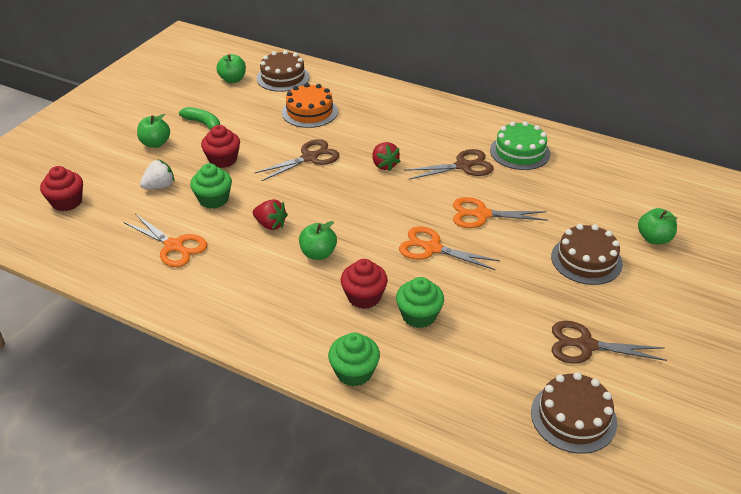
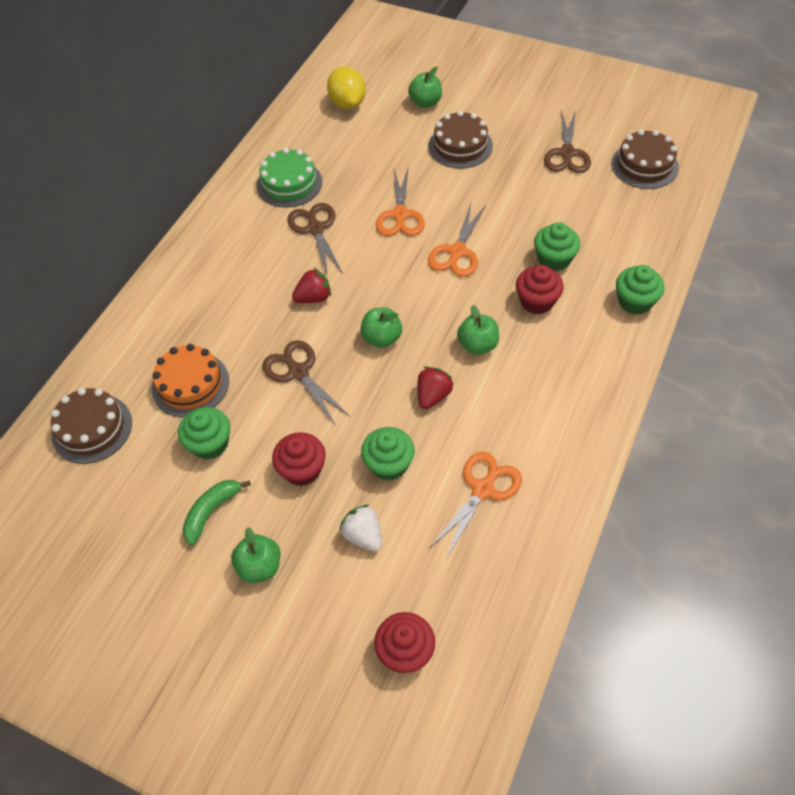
camera: 90 degrees left, 15 degrees up
green apple [217,54,246,83] -> green apple moved to [360,307,402,348]
none -> green cupcake [178,407,230,460]
none -> yellow lemon [327,67,366,109]

